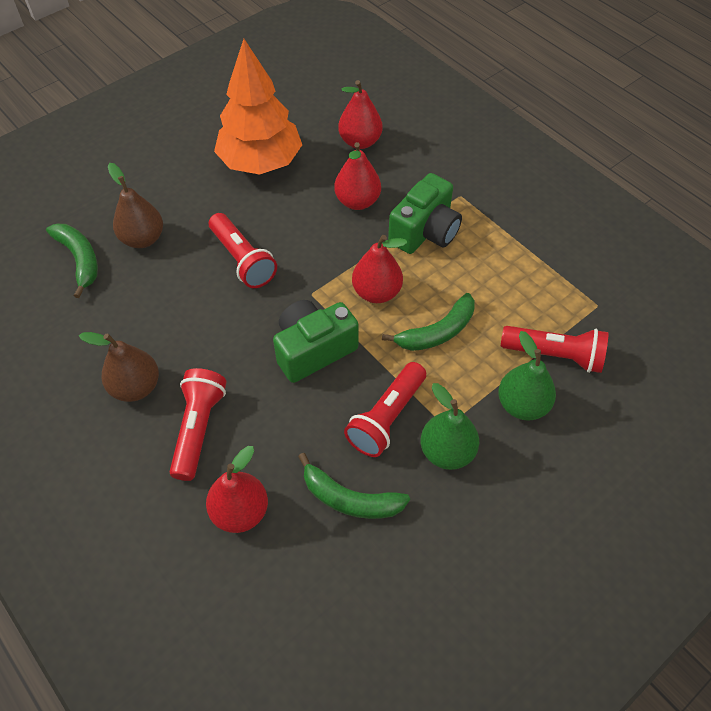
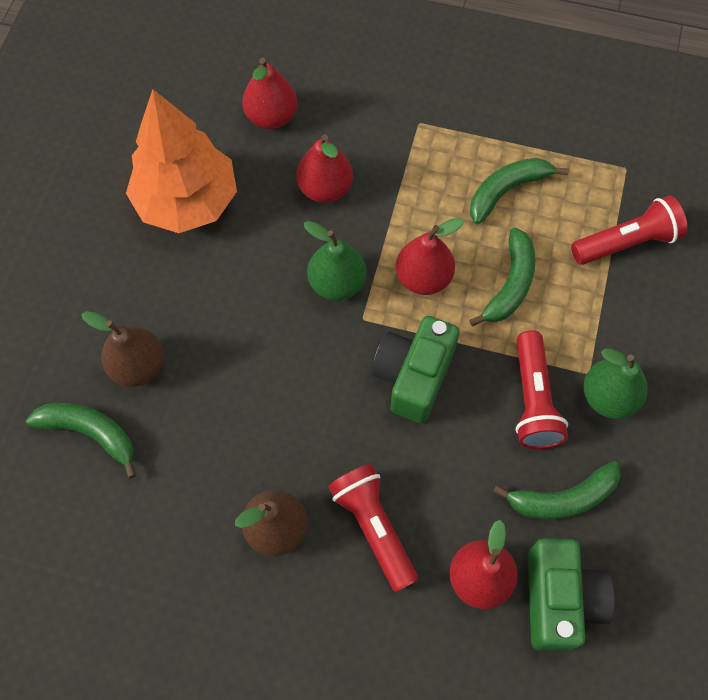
camera: 35 degrees left, 10 degrees up
red flashlight [209,213,277,288] -> none
green camera [388,173,462,254] -> green camera moved to [528,538,615,651]
green pear [498,331,556,421] -> green pear moved to [304,221,366,301]
none -> green banana [470,158,569,224]

